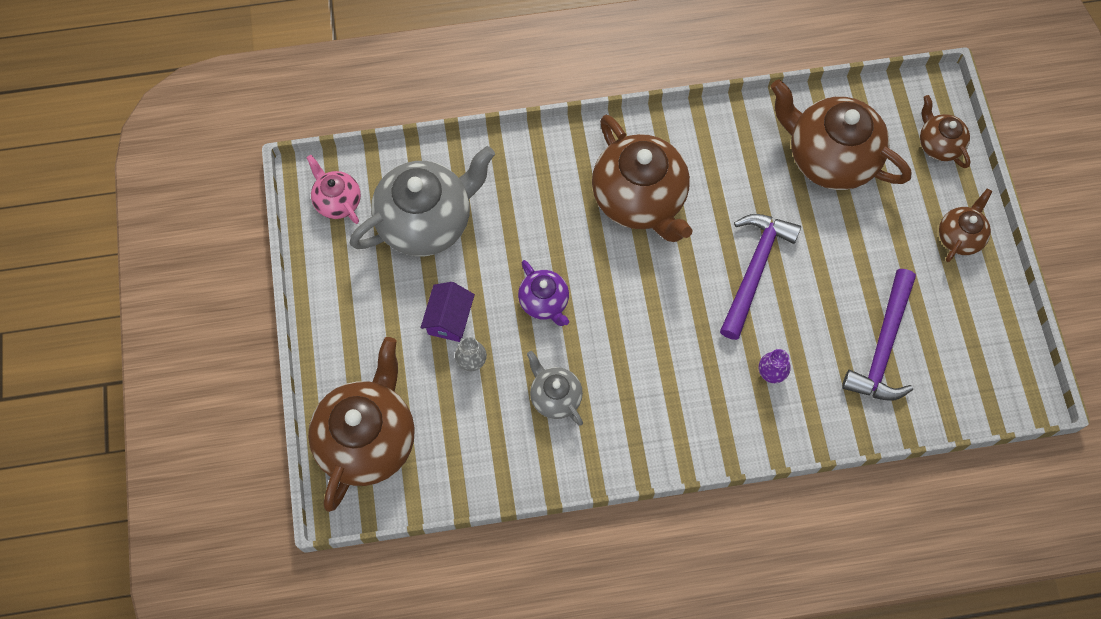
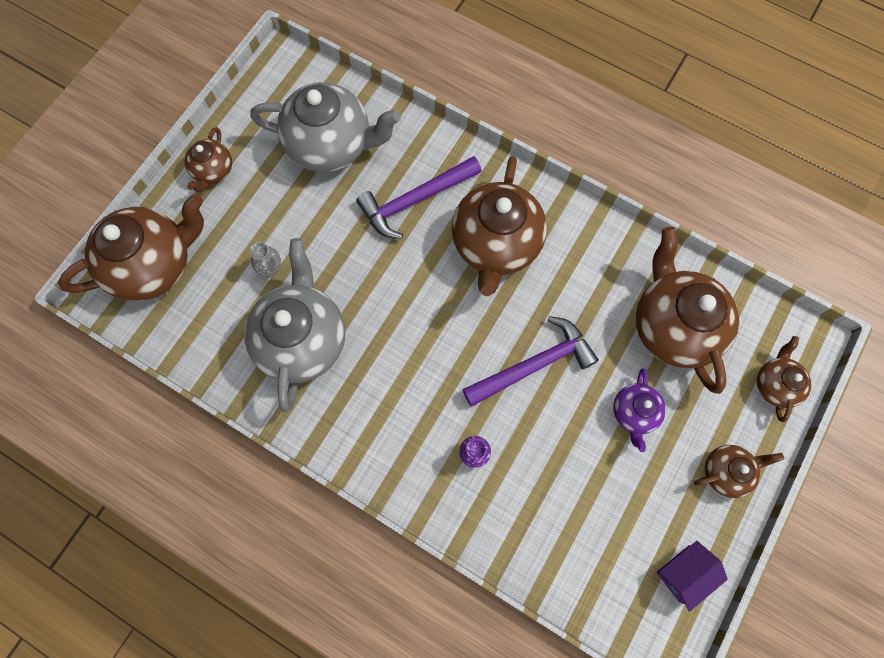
camera: 40 degrees right, 5 degrees up
pink teapot [306,155,361,224] -> none
purple house [420,282,475,342] -> purple house moved to [657,541,728,612]
purple teapot [518,260,569,326] -> purple teapot moved to [613,368,666,452]
grey teapot [527,351,583,426] -> grey teapot [245,238,345,412], size x1.96
purple hammer [842,269,916,401] -> purple hammer moved to [356,156,482,239]
none -> brown teapot [185,127,232,193]

